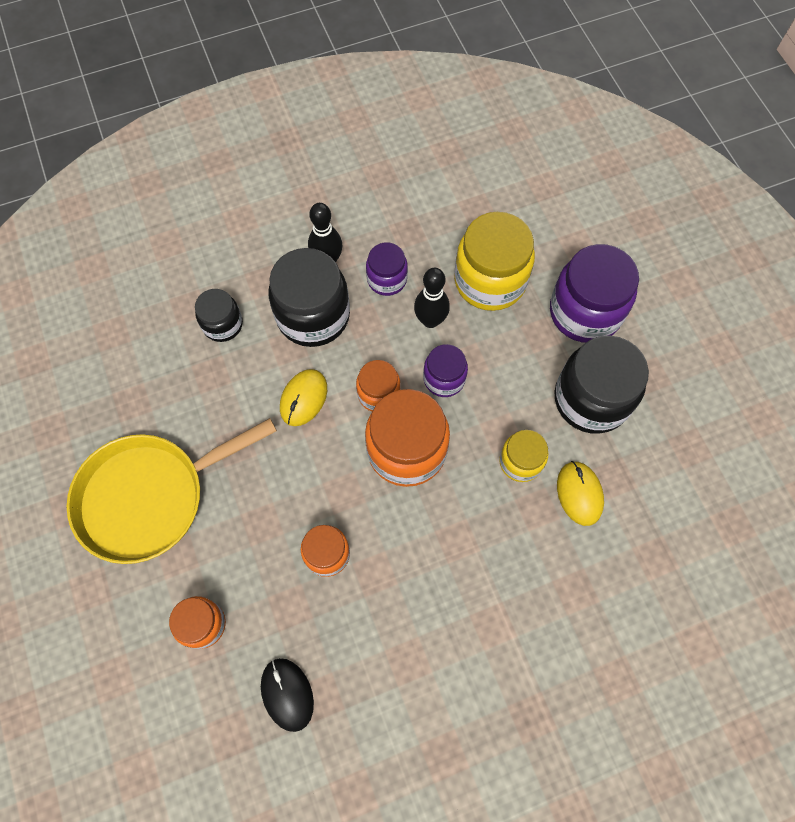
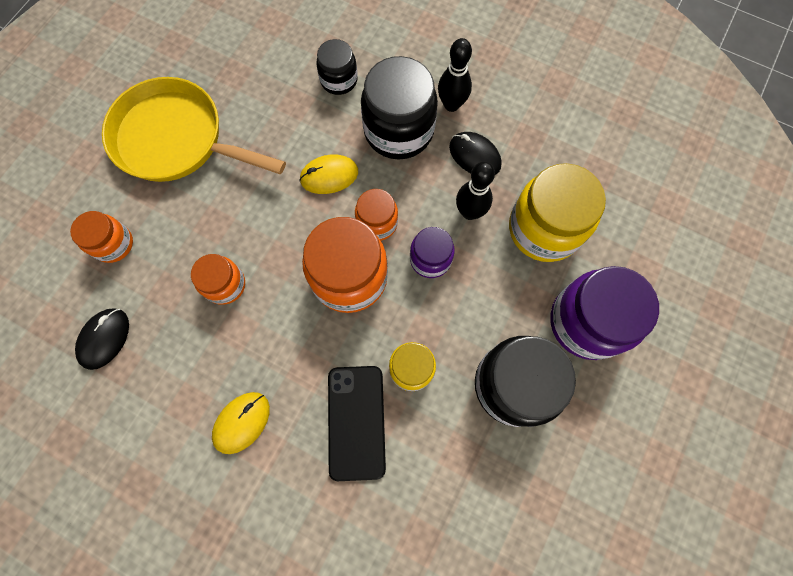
camera: 50 degrees right, 5 degrees up
purple jar [366,242,408,296] -> black mouse [449,132,502,175]
yellow mouse [557,461,604,526] -> yellow mouse moved to [212,392,270,454]
none -> black phone [328,366,386,481]

